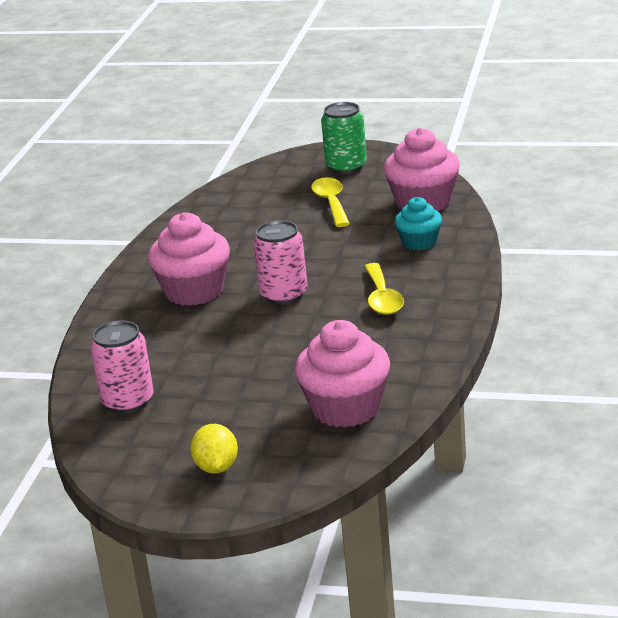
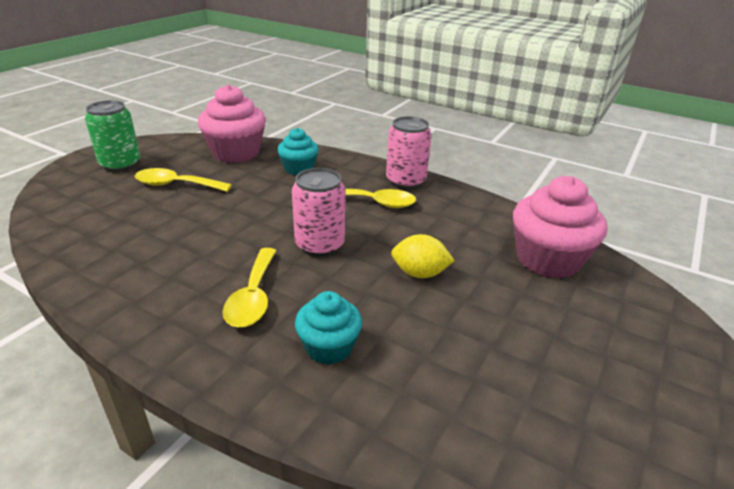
camera: 75 degrees left, 5 degrees up
pink can [90,320,154,414] -> pink can moved to [386,116,431,189]
pink cupcake [148,212,230,306] -> yellow spoon [223,248,277,328]
yellow lemon [191,424,238,474] -> yellow lemon moved to [391,234,455,278]
none -> turquoise cupcake [295,291,362,365]

